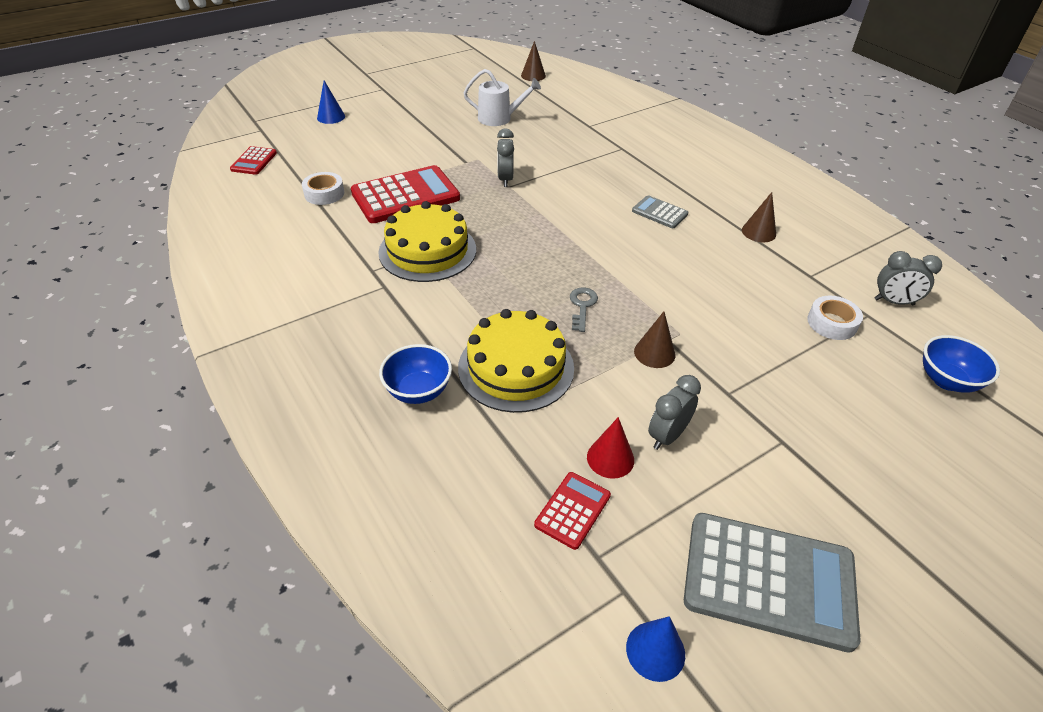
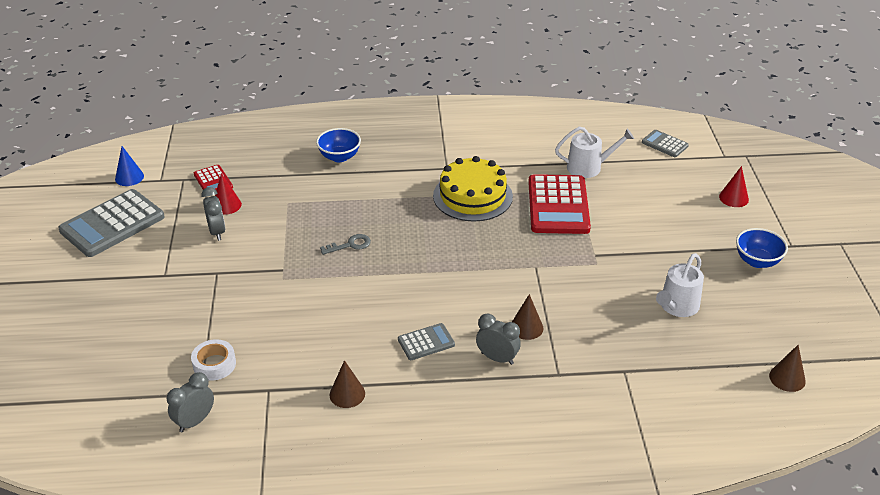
camera: 120 degrees right, 5 degrees down
red calculator [230,146,277,175] -> grey calculator [642,130,689,157]
white tape [302,172,344,205] -> white watering can [555,127,634,178]
blue cone [317,81,345,124] -> red cone [719,166,749,207]
yellow cake [458,309,574,413] -> none
grey clock [497,128,514,187] -> grey clock moved to [476,314,521,365]
grey key [570,288,598,332] -> grey key turned 60 degrees counterclockwise [320,234,371,255]
brown cone [634,311,675,368] -> brown cone moved to [512,294,544,340]
blue bowl [923,335,1000,393] -> blue bowl moved to [736,228,788,268]

